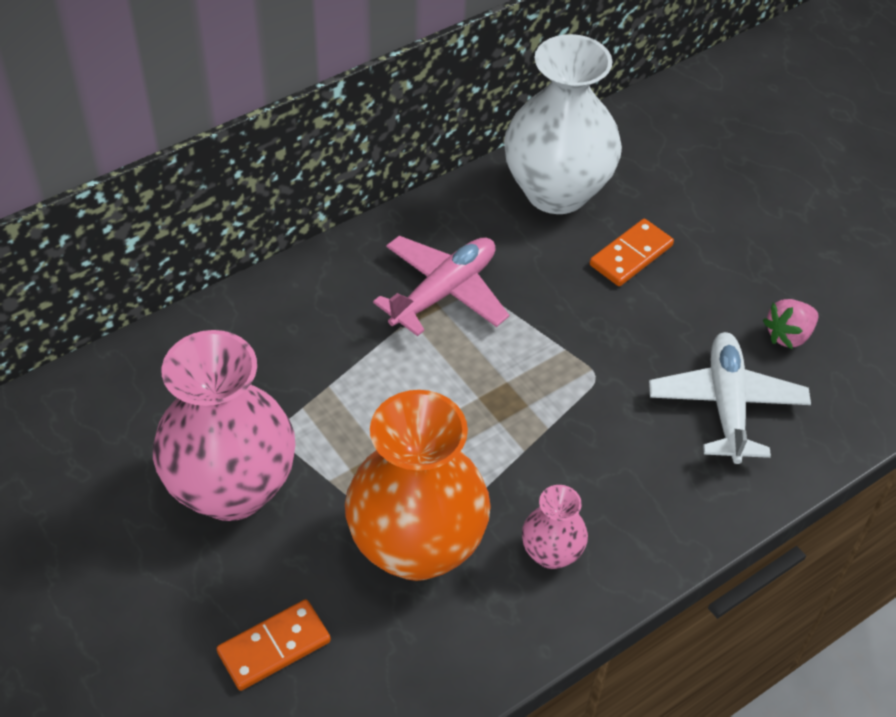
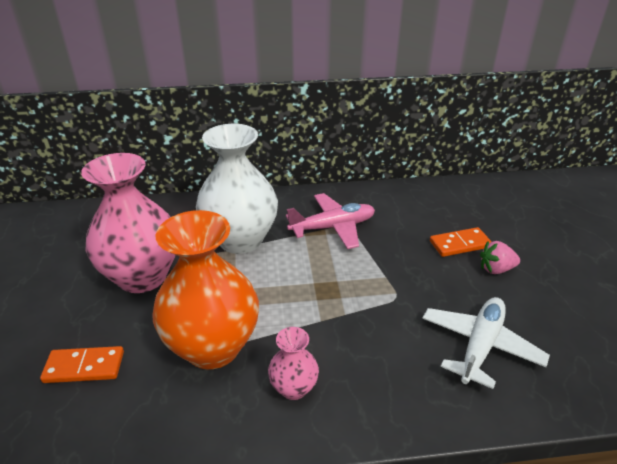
camera: 30 degrees right, 15 degrees down
white vase [504,34,622,214] -> white vase moved to [196,124,278,254]
pink strawberry [763,299,819,349] -> pink strawberry moved to [480,241,520,274]

